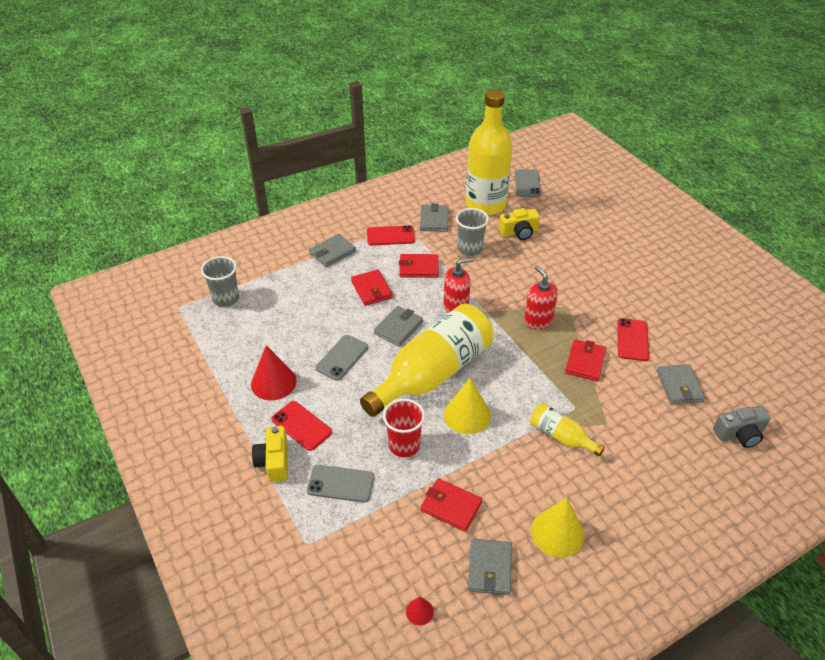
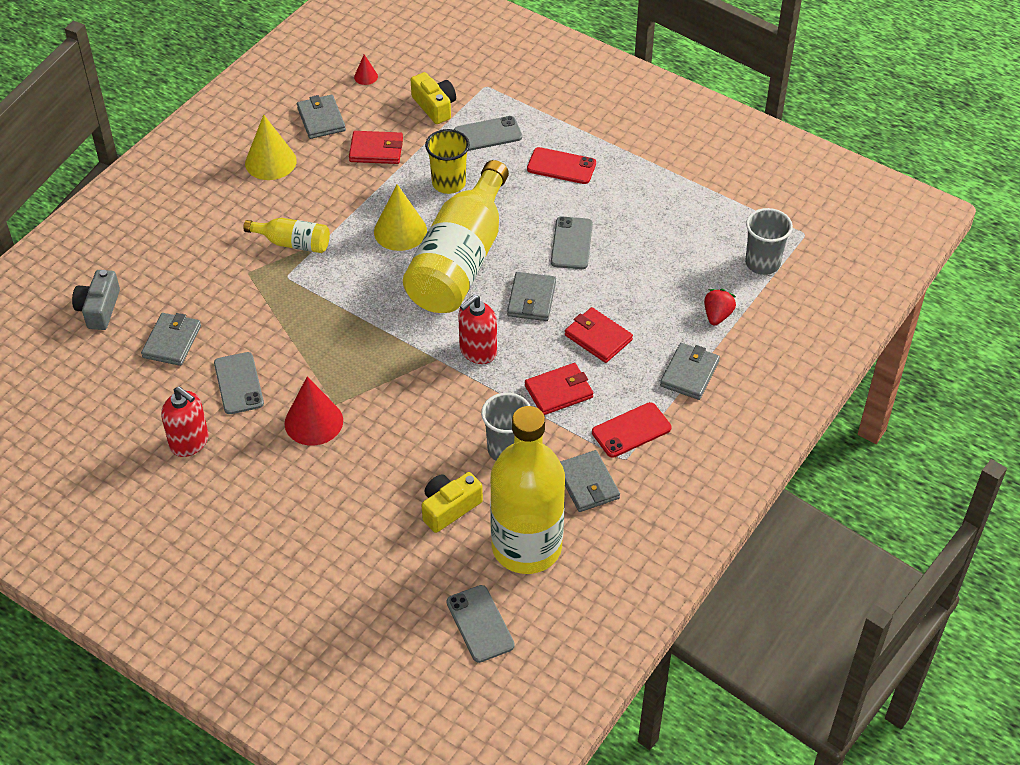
camera: 155 degrees right, 5 degrees up
red cone [251,345,296,400] -> red cone moved to [284,377,343,446]
yellow camera [252,426,288,482] -> yellow camera moved to [411,72,456,124]
red cup [383,399,425,457] -> yellow cup [425,129,470,194]
red soap dispenser [524,266,558,330] -> red soap dispenser moved to [161,387,209,457]
red wallet [565,339,606,381] -> none
red phone [617,318,649,361] -> grey phone [214,352,264,414]
grey wallet [657,364,705,404] -> grey wallet turned 45 degrees clockwise [141,313,201,366]
grey camera [713,405,771,448] -> grey camera turned 45 degrees counterclockwise [72,270,120,330]
none -> red strawberry [704,289,736,326]

